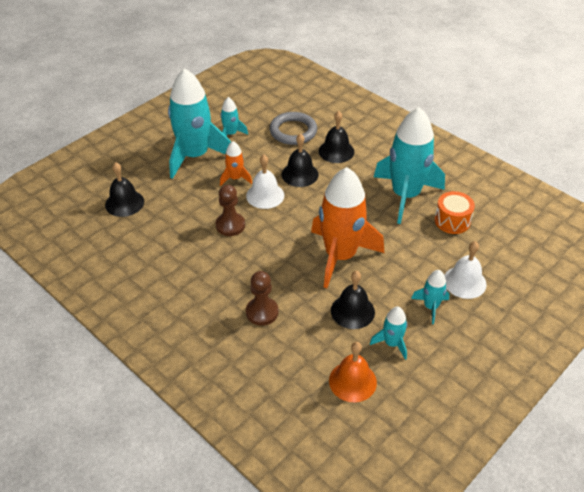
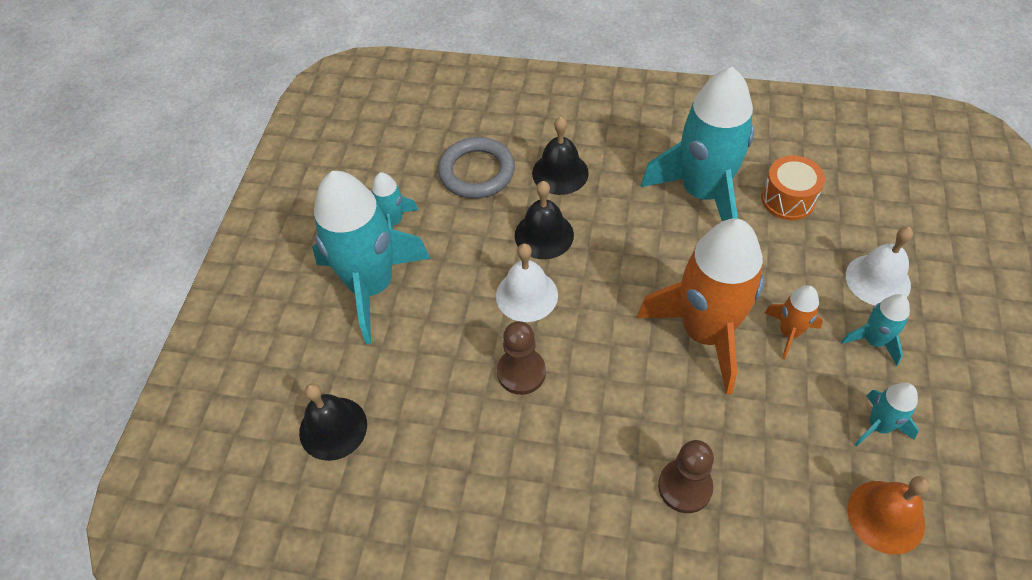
camera: 30 degrees left, 10 degrees up
orange rocket [220,141,252,186] -> orange rocket moved to [765,285,823,359]
black bell [331,271,375,329] -> none

